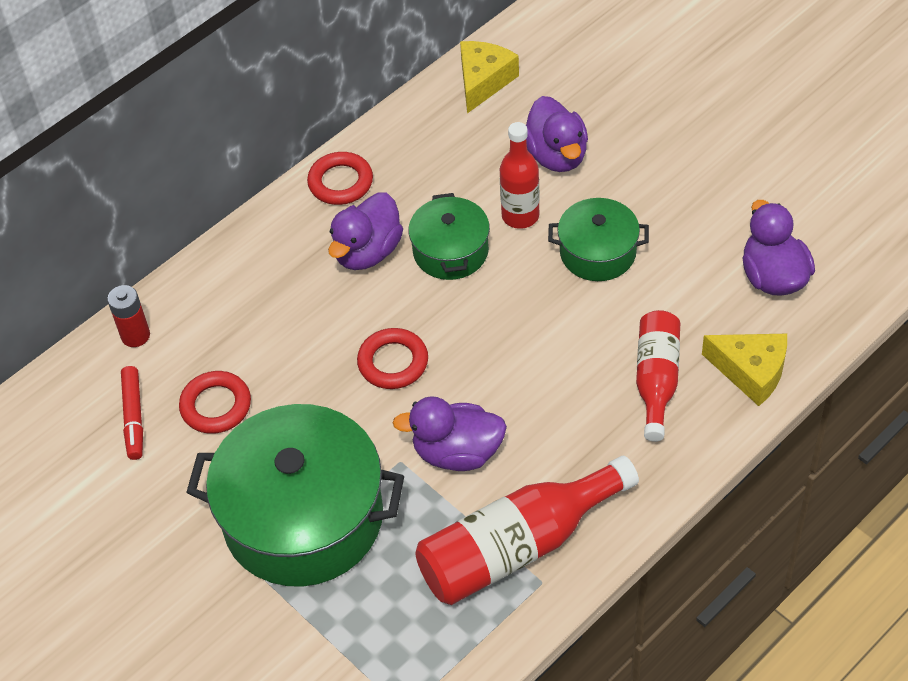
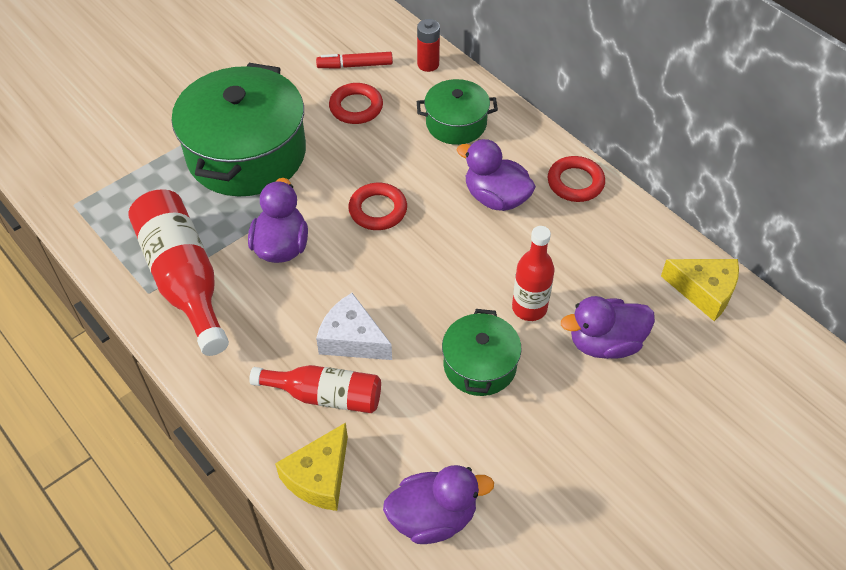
camera: 90 degrees right, 0 degrees up
green pot [408,193,490,280] -> green pot moved to [417,79,498,145]
none -> white cheese [316,293,392,360]

